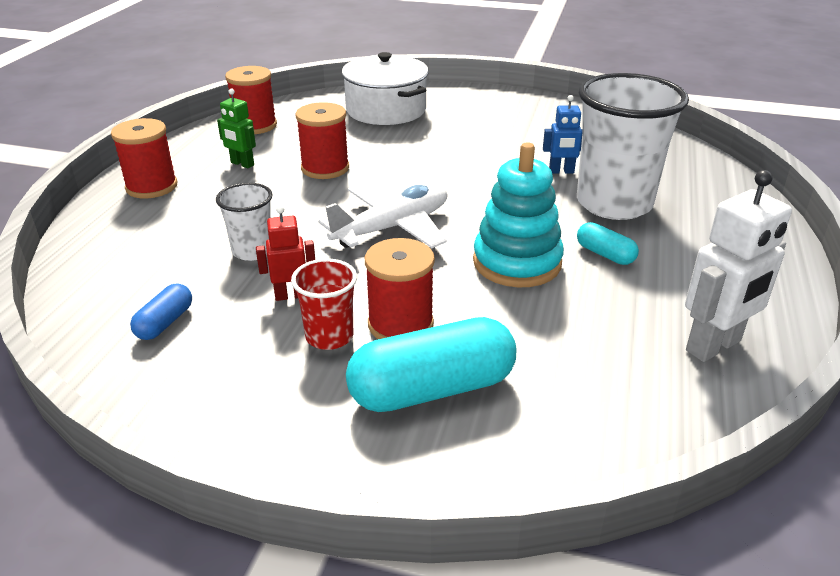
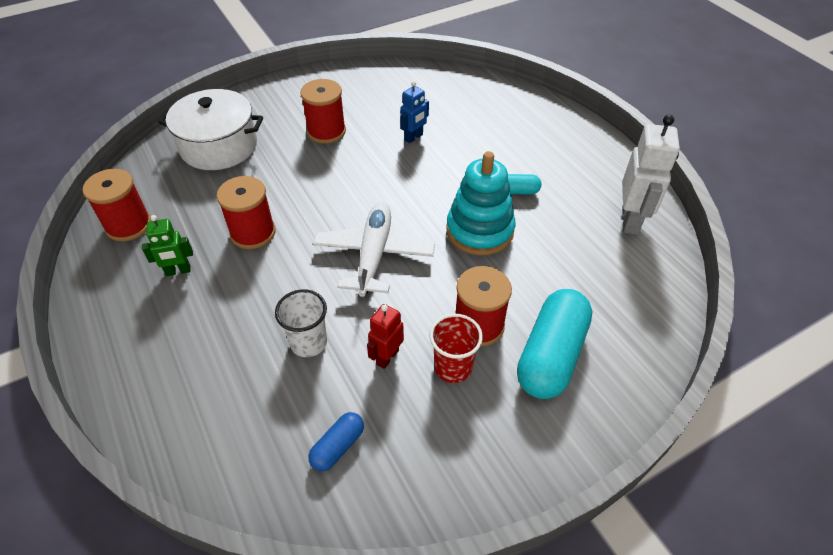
camera: 45 degrees left, 15 degrees up
red spool [111,118,177,198] -> red spool moved to [300,79,346,144]
blue capsule [130,283,192,340] -> blue capsule turned 60 degrees clockwise [309,412,364,471]
white cup [577,73,689,220] -> none

